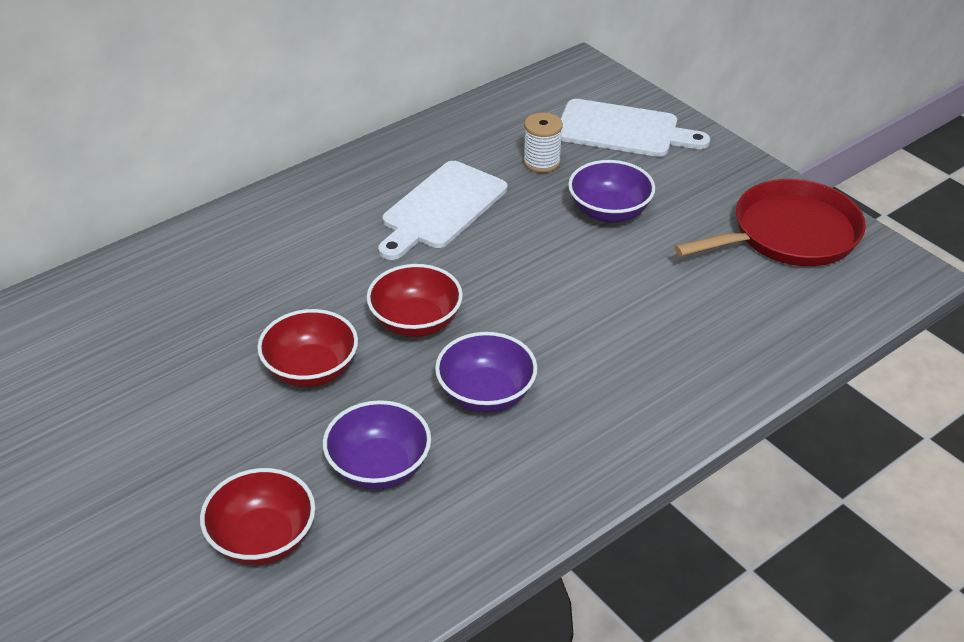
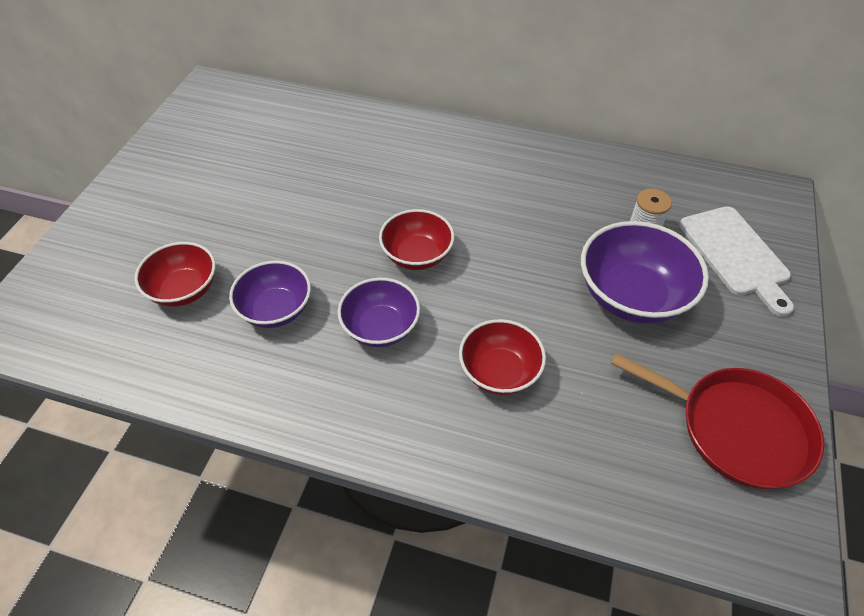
camera: 55 degrees right, 10 degrees up
red bowl [257,309,358,387] -> red bowl moved to [459,319,546,395]
white cutting board [378,161,507,260] -> none
purple bowl [568,160,655,223] -> purple bowl [581,221,709,324], size x1.55

